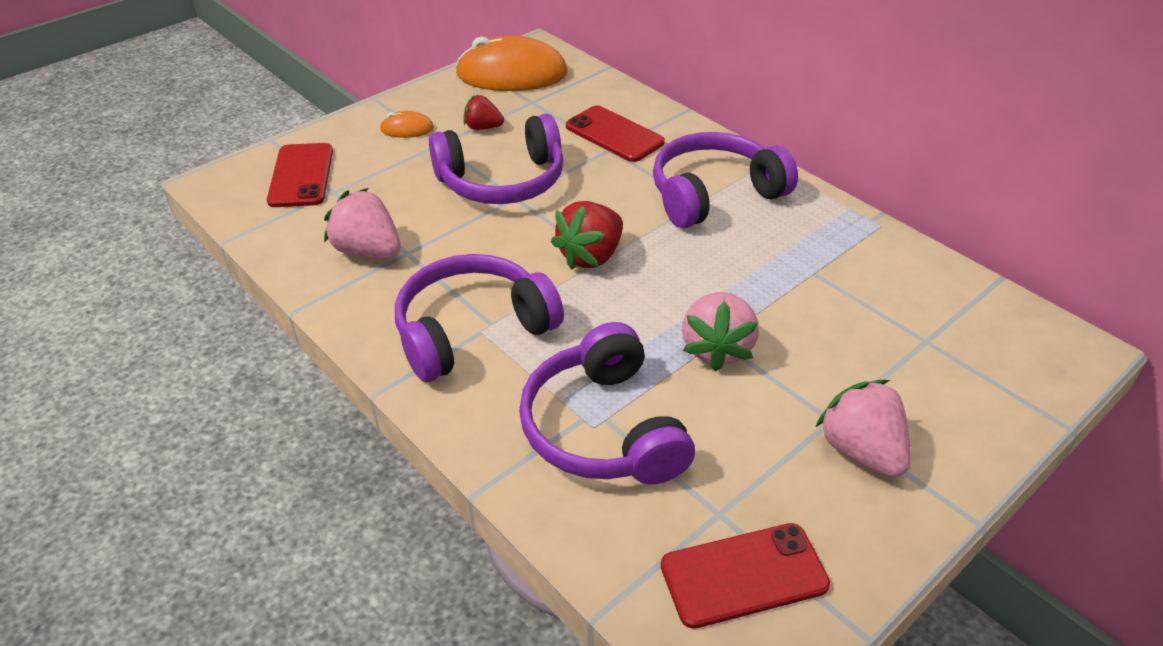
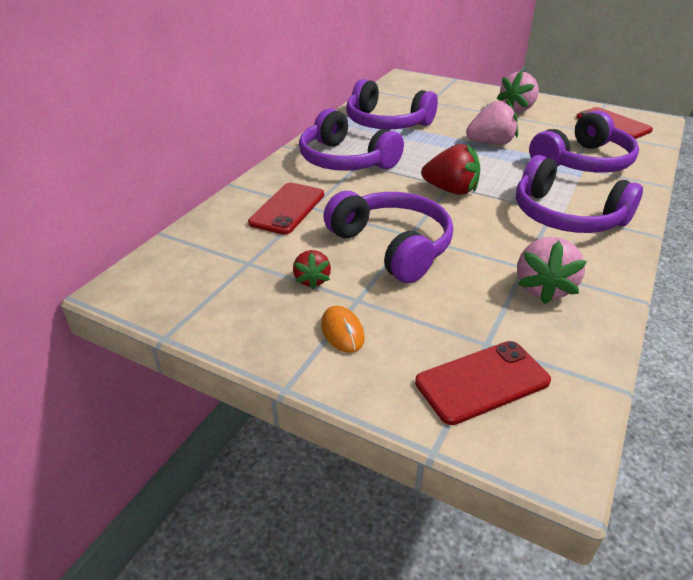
camera: 110 degrees left, 5 degrees down
orange mouse [455,35,568,91] -> none
none -> purple headphones [346,79,438,129]

